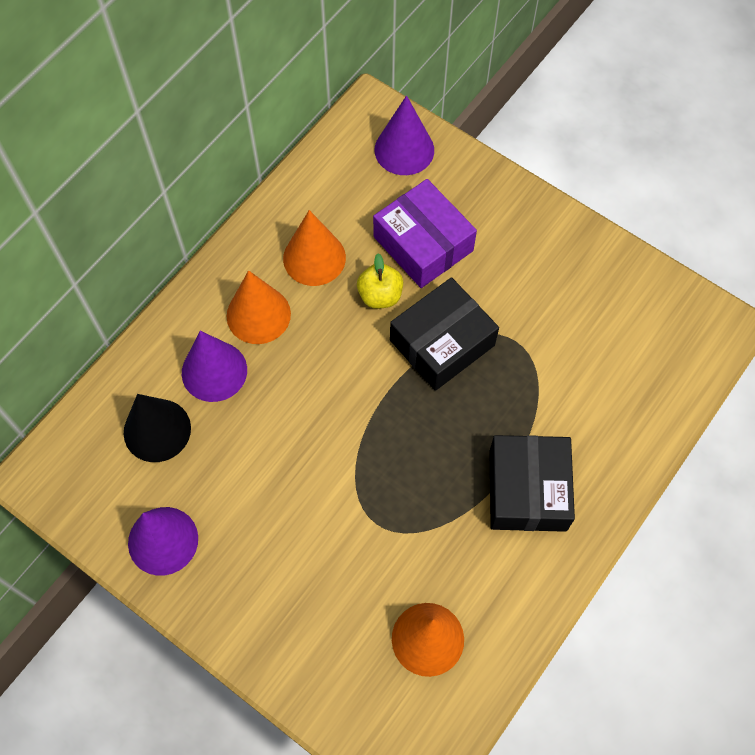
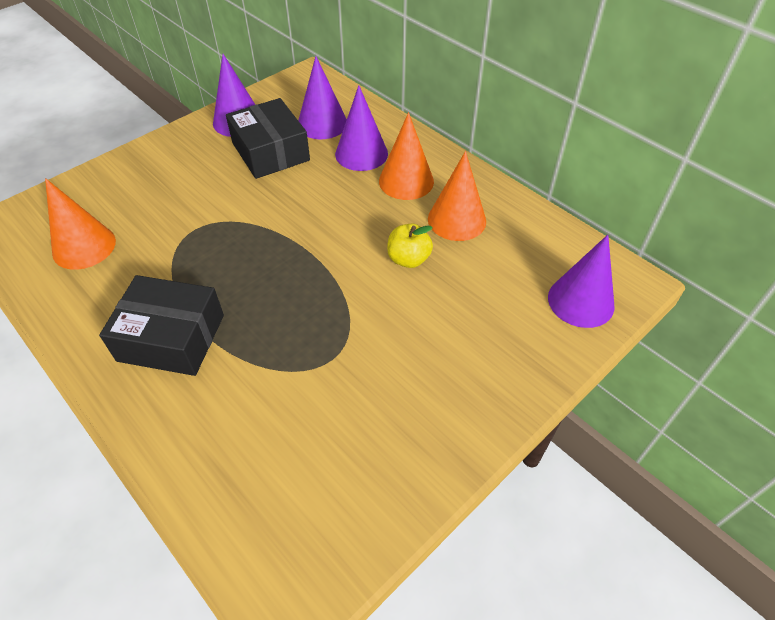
camera: 100 degrees right, 15 degrees down
black cone [124,394,191,462] -> purple cone [298,56,347,139]
purple box [373,179,477,288] -> none
black box [390,277,499,391] -> black box moved to [226,98,310,179]

